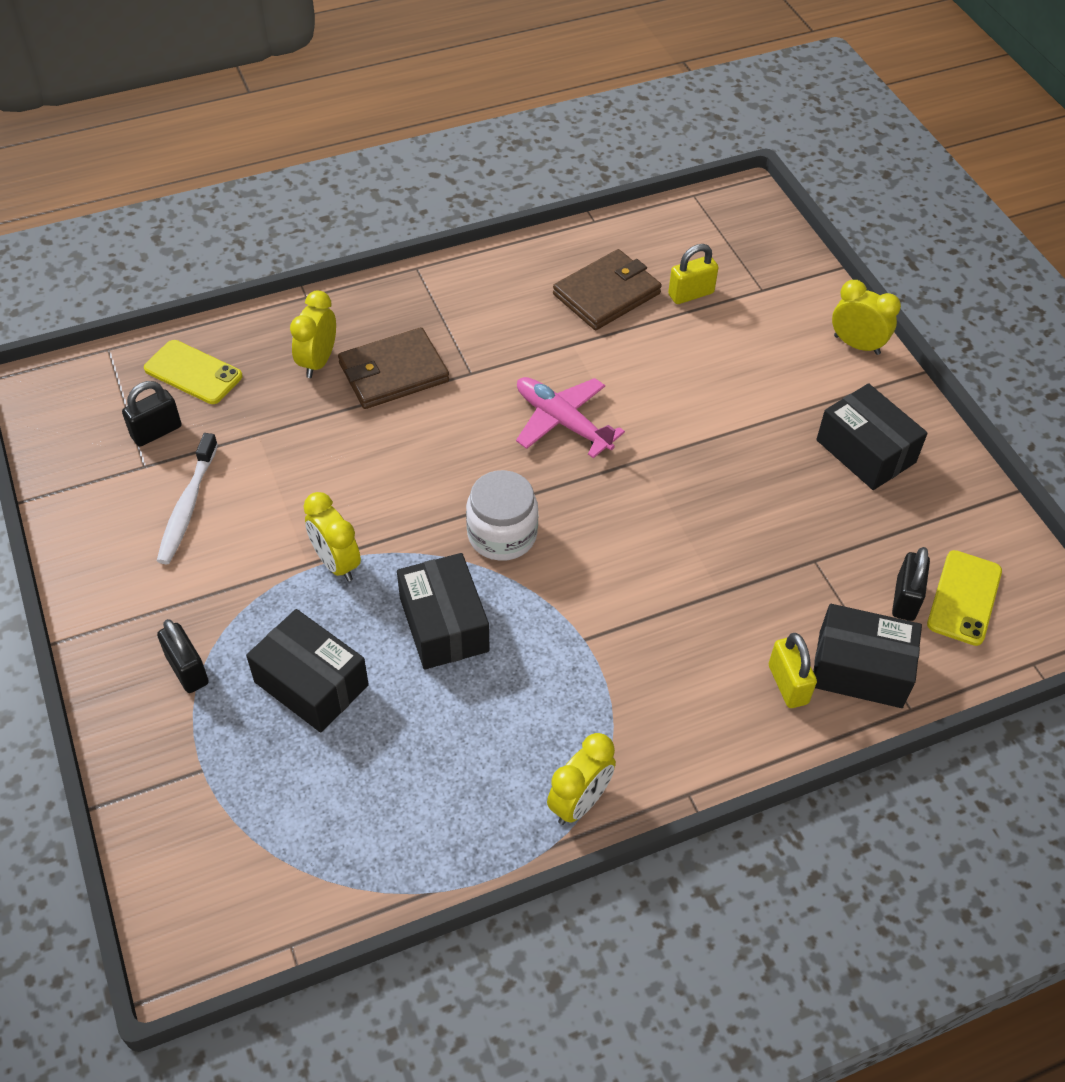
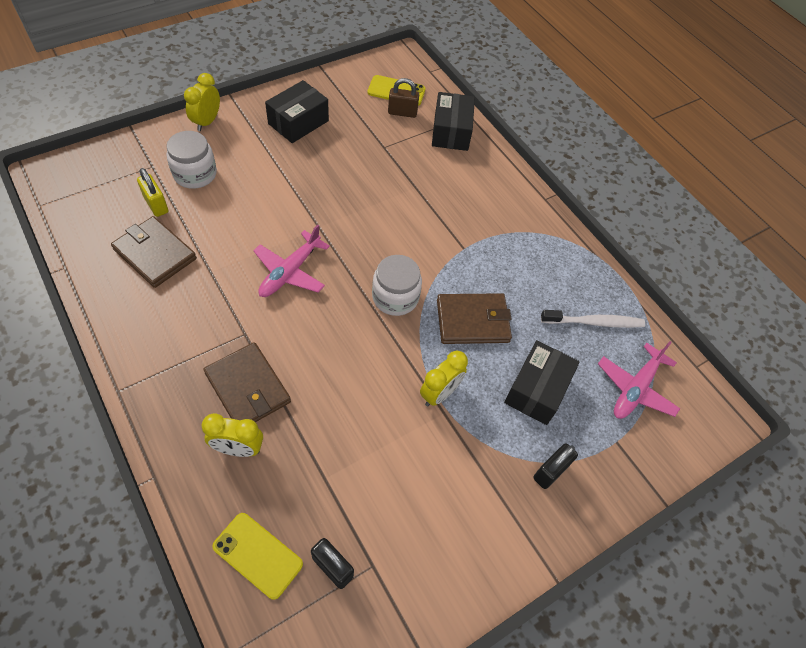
camera: 105 degrees left, 5 degrees up
yellow phone [144,340,243,404] -> yellow phone turned 75 degrees counterclockwise [212,513,303,600]
white toothbrush [157,433,218,564] -> white toothbrush moved to [541,310,645,328]
black box [397,553,490,670] -> brown wallet [437,293,512,344]
yellow clock [547,733,616,825] -> none
yellow padlock [769,633,817,708] -> none
black padlock [892,547,930,621] -> brown padlock [388,78,419,118]
none -> white jar [166,131,217,189]
none -> pink plane [598,341,680,419]

